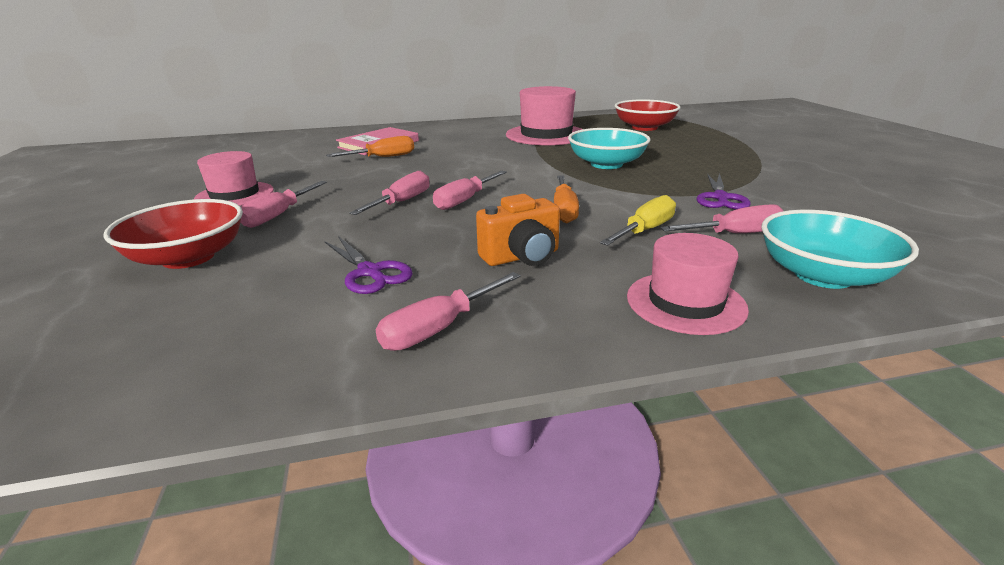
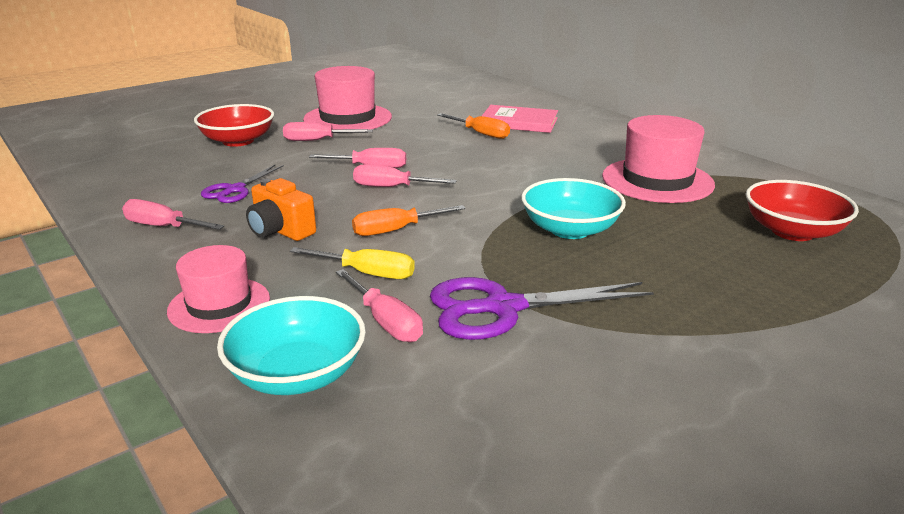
camera: 65 degrees right, 0 degrees up
pink hat [194,151,274,206] -> pink hat [303,66,392,130], size x1.53
purple scissors [697,173,751,209] -> purple scissors [430,277,654,340], size x1.65

